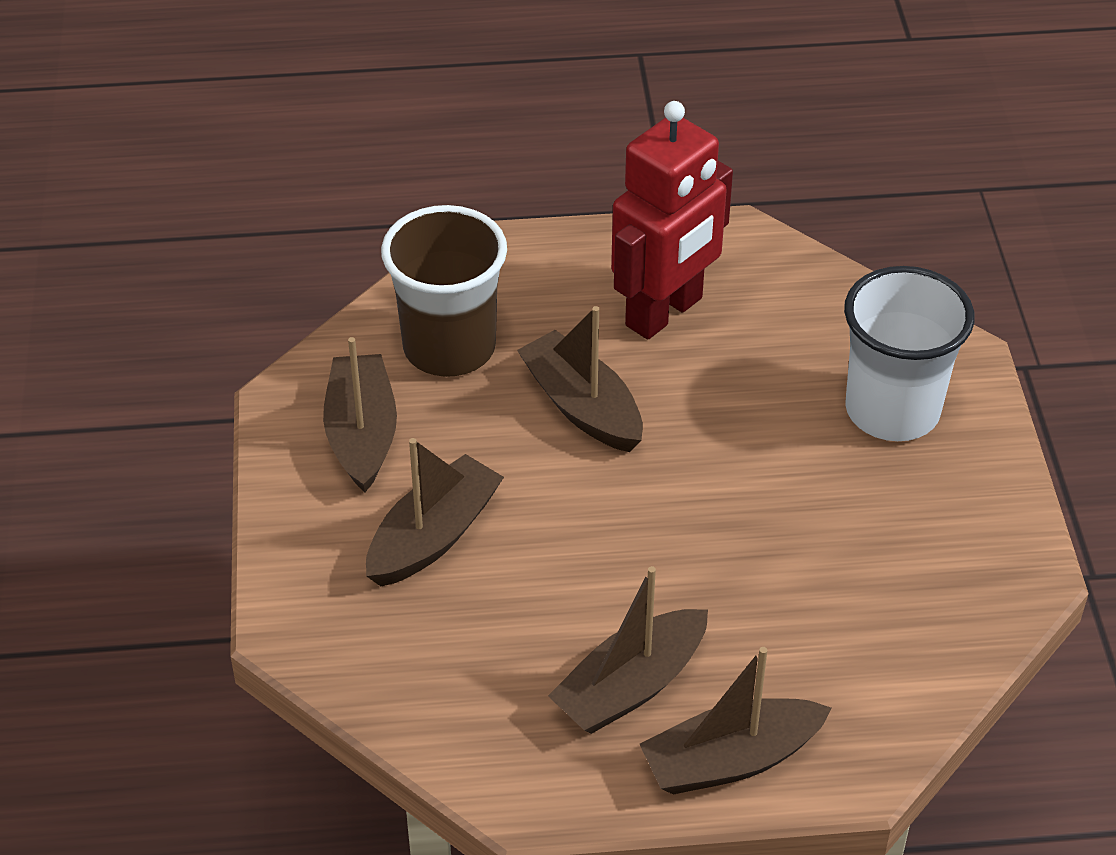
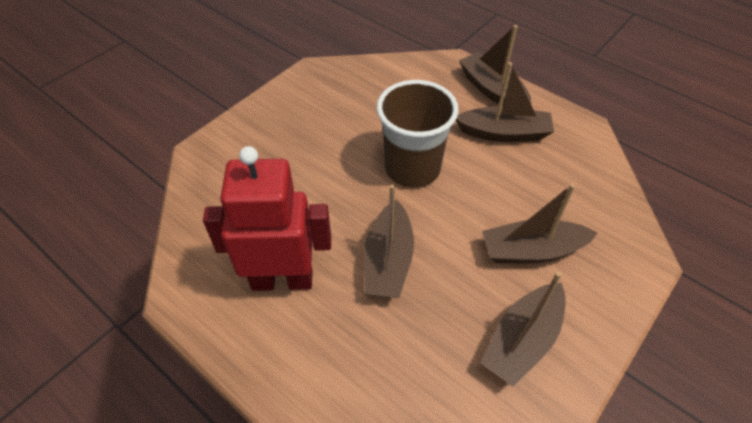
camera: 135 degrees left, 5 degrees up
brown cup [381,205,507,377] -> brown cup moved to [377,80,459,188]
brown boat [640,647,832,795] -> brown boat turned 150 degrees counterclockwise [459,25,531,106]
white cup [844,266,975,441] -> none

